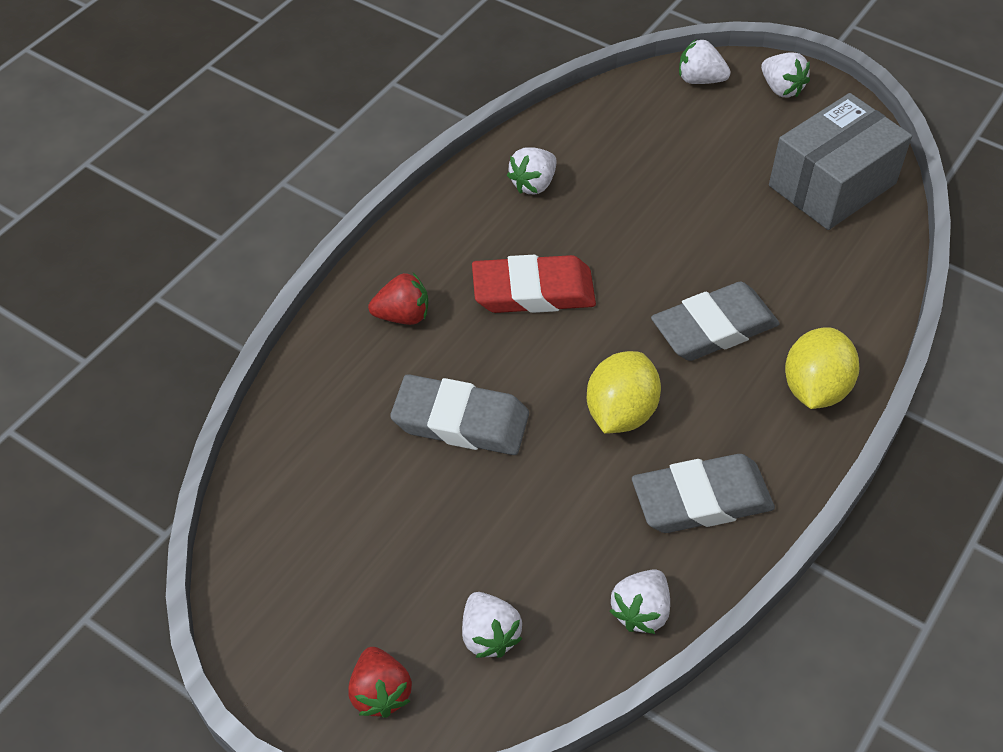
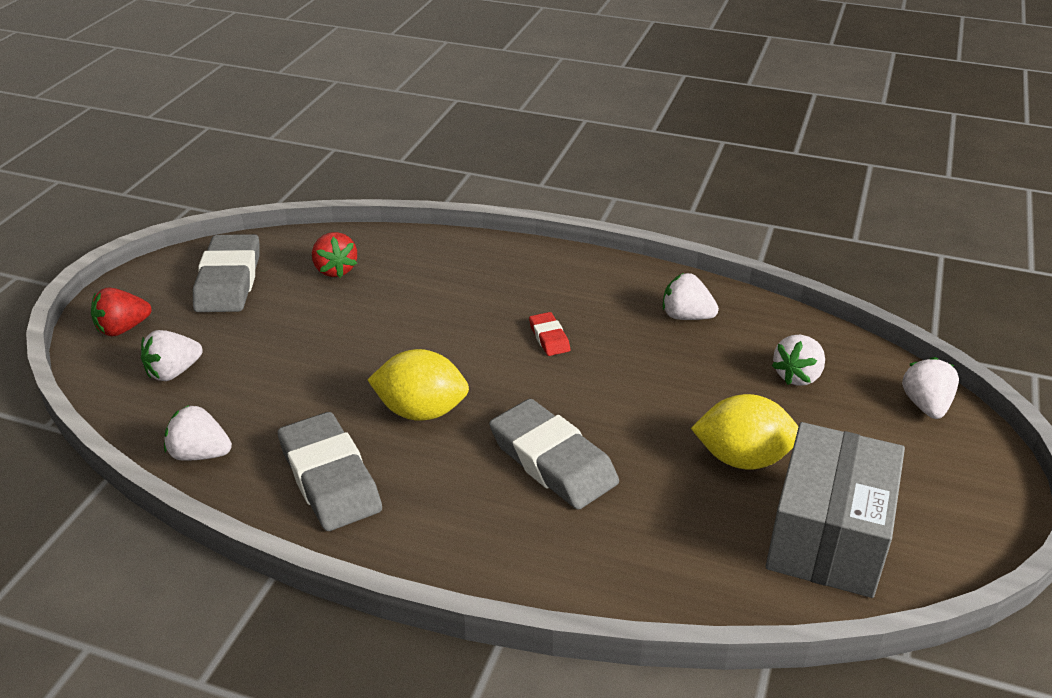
camera: 75 degrees right, 15 degrees down
red strawberry [368,273,428,325] -> red strawberry moved to [312,232,357,278]
grey eraser [390,374,529,455] -> grey eraser moved to [193,234,260,312]
red eraser [472,255,596,313] -> red eraser [529,312,570,356], size x0.48
white strawberry [761,52,810,97] -> white strawberry moved to [772,335,825,386]
grey box [769,93,912,230] -> grey box turned 75 degrees clockwise [765,422,905,598]
yellow lemon [785,327,859,409] -> yellow lemon moved to [691,394,798,470]

